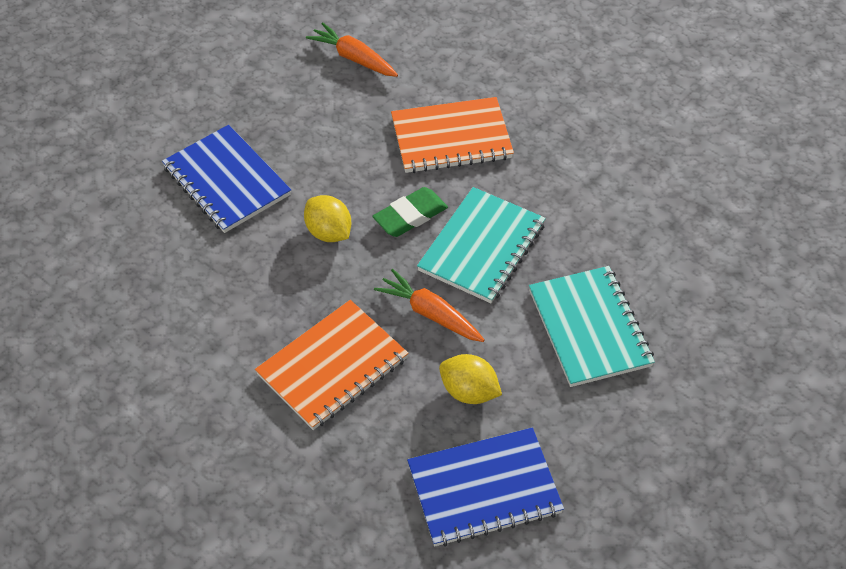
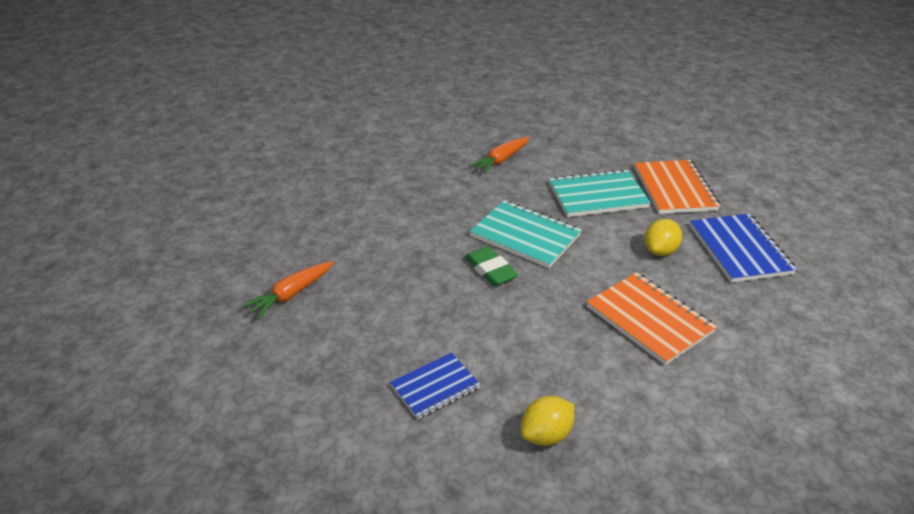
camera: 85 degrees left, 15 degrees down
blue notebook [162,125,291,233] -> blue notebook [390,353,480,419], size x0.64
yellow lemon [304,195,351,242] -> yellow lemon moved to [521,396,574,446]
orange carrot [374,269,485,342] -> orange carrot moved to [469,137,529,174]
orange notebook [391,97,514,173] -> orange notebook moved to [634,160,720,214]

